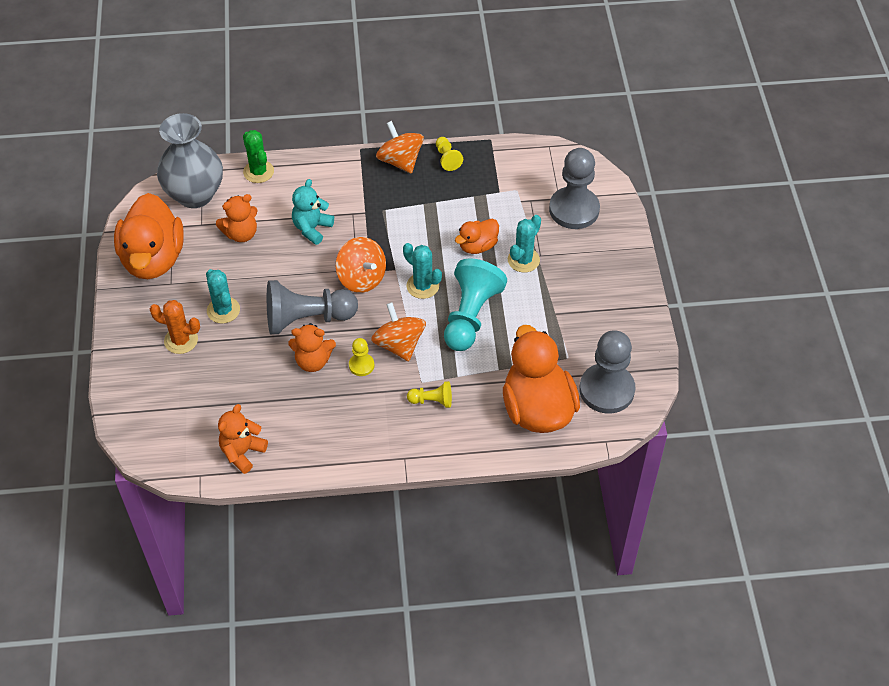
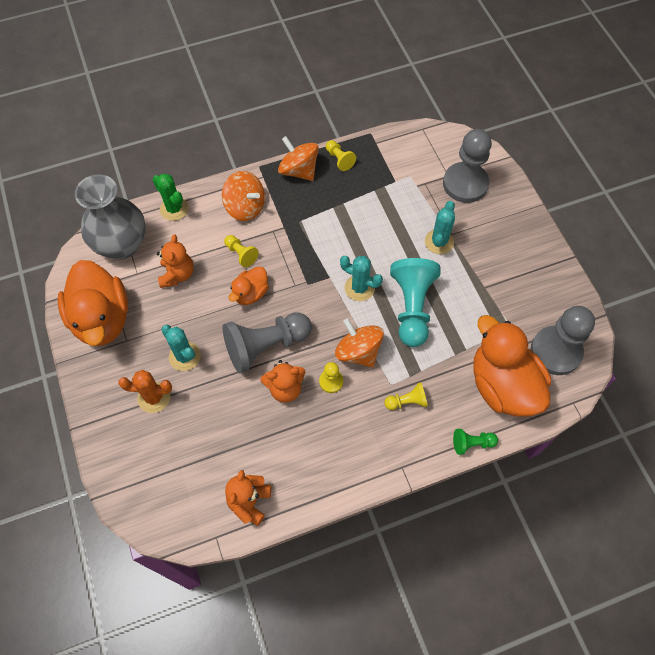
camera: 15 degrees left, 10 degrees up
orange teddy bear [216,194,258,242] -> orange teddy bear turned 45 degrees counterclockwise [157,235,193,288]
turquoise teddy bear [292,179,334,245] -> yellow pawn [224,235,259,267]
orange spinning top [336,237,386,293] -> orange spinning top moved to [222,171,265,221]
orange duck [455,219,499,254] -> orange duck moved to [229,266,269,305]
none -> green pawn [453,429,498,455]

